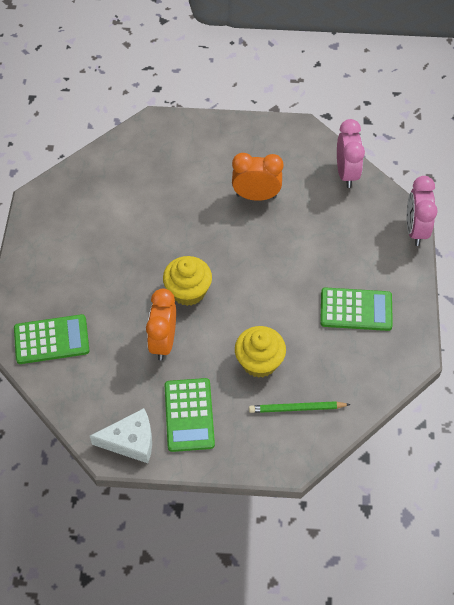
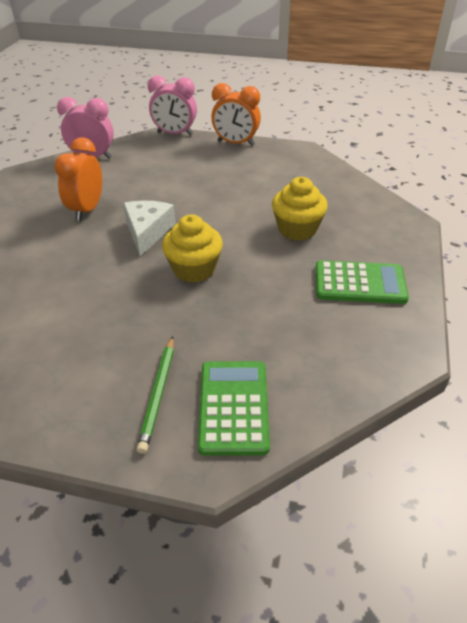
camera: 80 degrees left, 15 degrees down
white cheese [90,408,152,463] -> white cheese moved to [123,201,176,256]
orange clock [146,288,176,361] -> orange clock moved to [211,83,261,146]
green pencil [249,401,351,413] -> green pencil moved to [137,336,174,454]
green calculator [320,287,393,331] -> none

